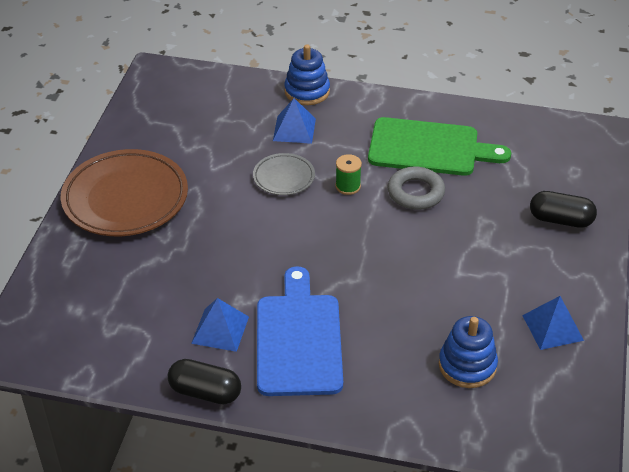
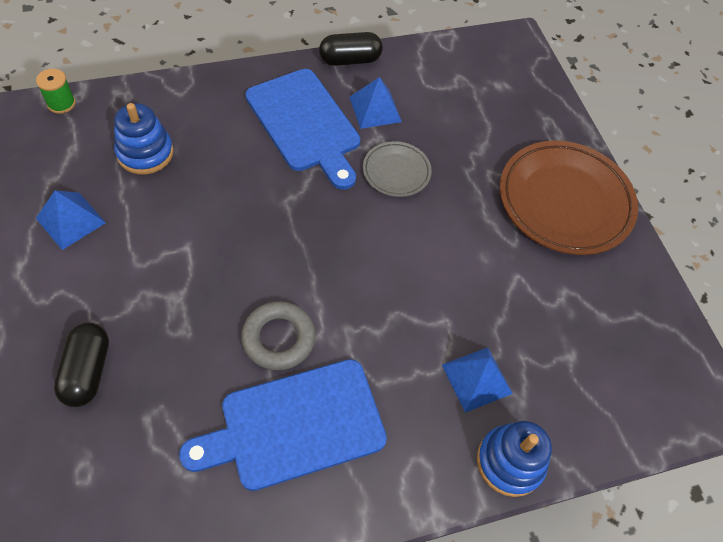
camera: 145 degrees right, 15 degrees up
grey plate [253,153,315,195] -> grey plate moved to [363,141,432,197]
green spool [336,154,362,195] -> green spool moved to [36,69,76,114]
green cutting board [368,117,511,176] -> blue cutting board [179,359,387,491]
black capsule [530,191,597,228] -> black capsule turned 75 degrees counterclockwise [54,323,109,407]

